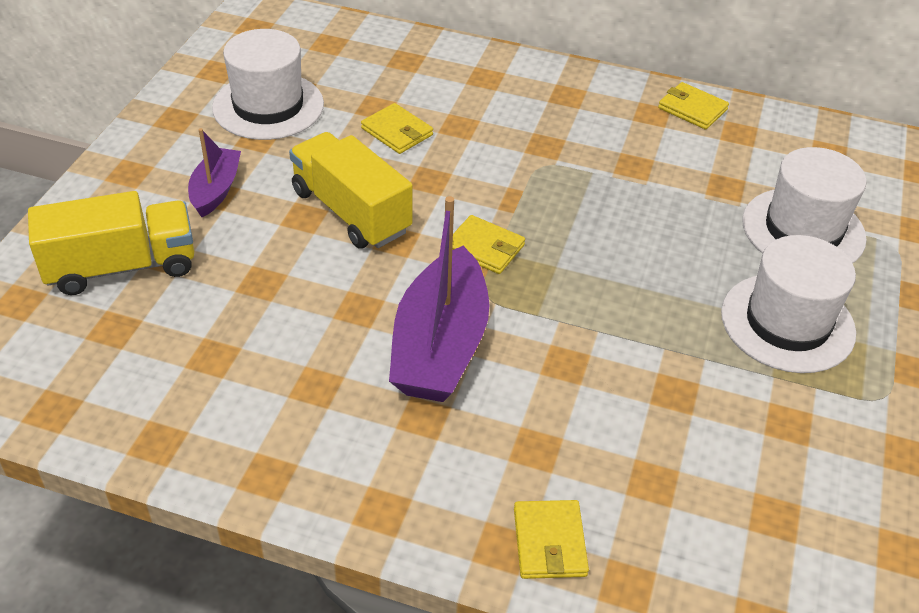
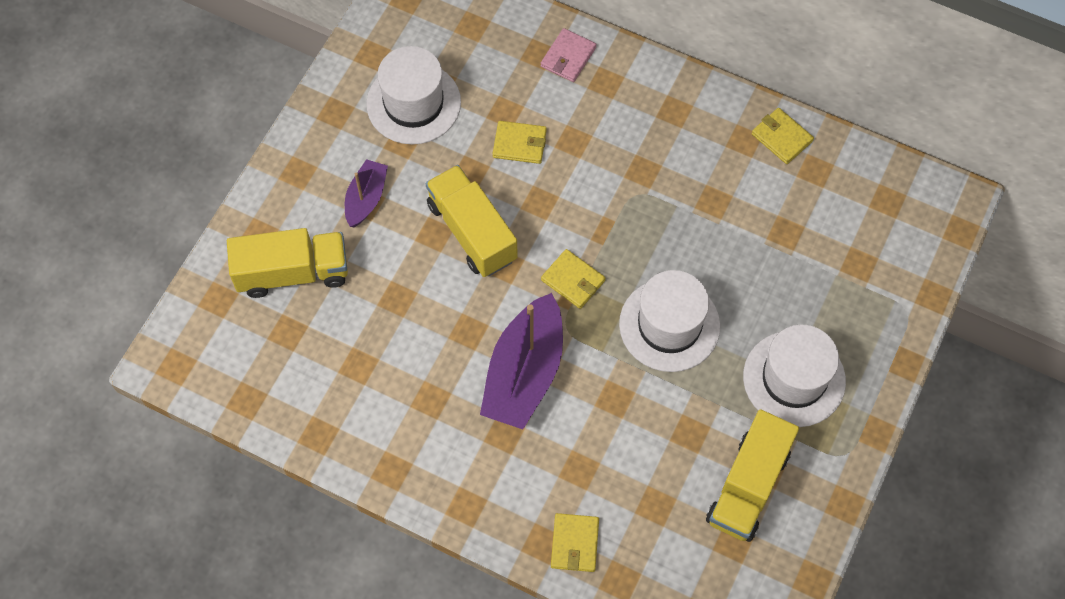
camera: 10 degrees right, 20 degrees up
yellow wallet [361,103,433,154] -> yellow wallet turned 45 degrees counterclockwise [492,121,547,164]
white hat [742,147,867,263] -> white hat moved to [619,270,720,372]
none -> pink wallet [541,28,596,82]
none -> yellow truck [706,409,799,542]

